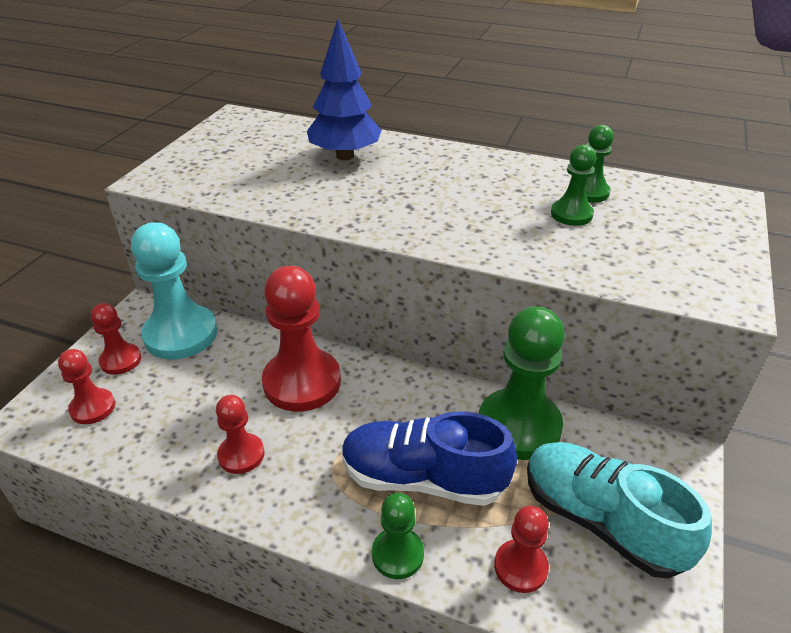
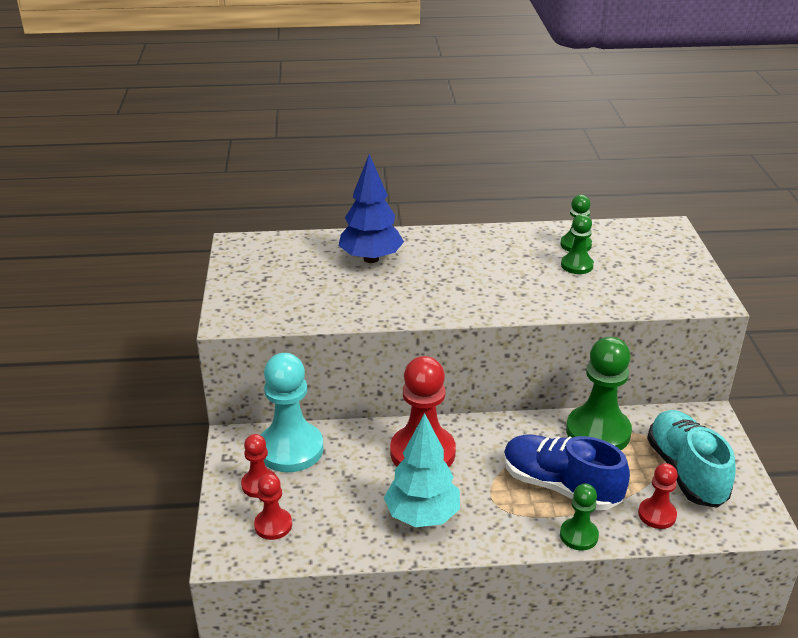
camera: 25 degrees left, 5 degrees down
red pawn [216,395,265,474] -> turquoise tree [384,413,460,527]
blue shoe [342,411,517,506] -> blue shoe turned 45 degrees clockwise [503,435,630,510]
turquoise shoe [527,442,712,579] -> turquoise shoe turned 60 degrees clockwise [647,410,736,508]

